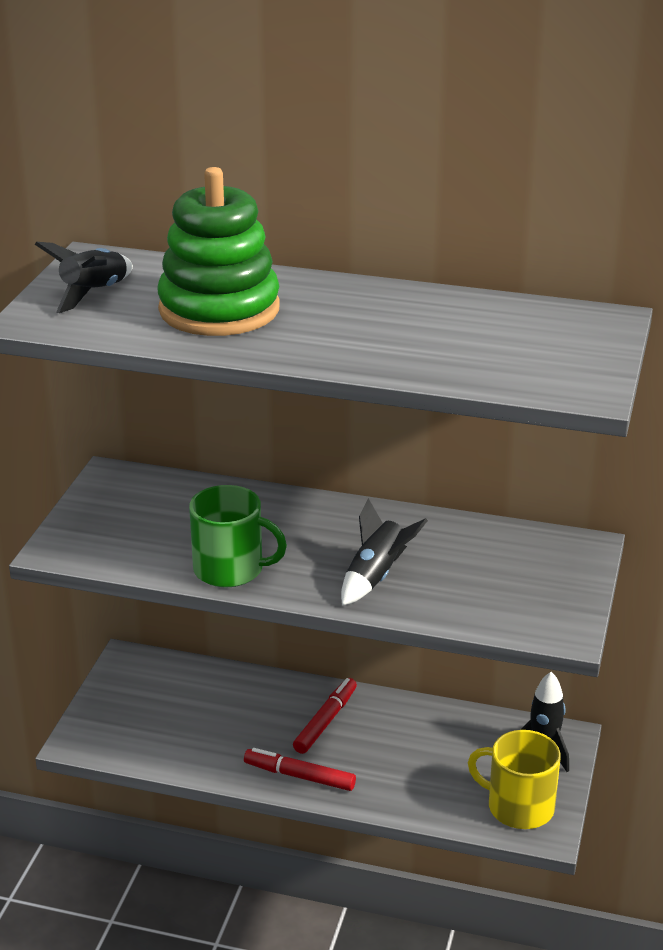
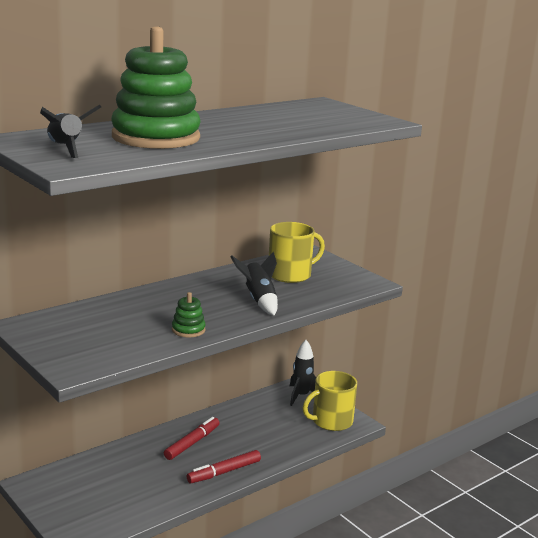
camera: 55 degrees left, 10 degrees down
green mug [189,485,287,587] -> green stacking toy [172,292,206,337]
red marker [293,678,357,754] -> red marker turned 60 degrees clockwise [164,417,219,460]
none -> yellow mug [269,222,325,283]

